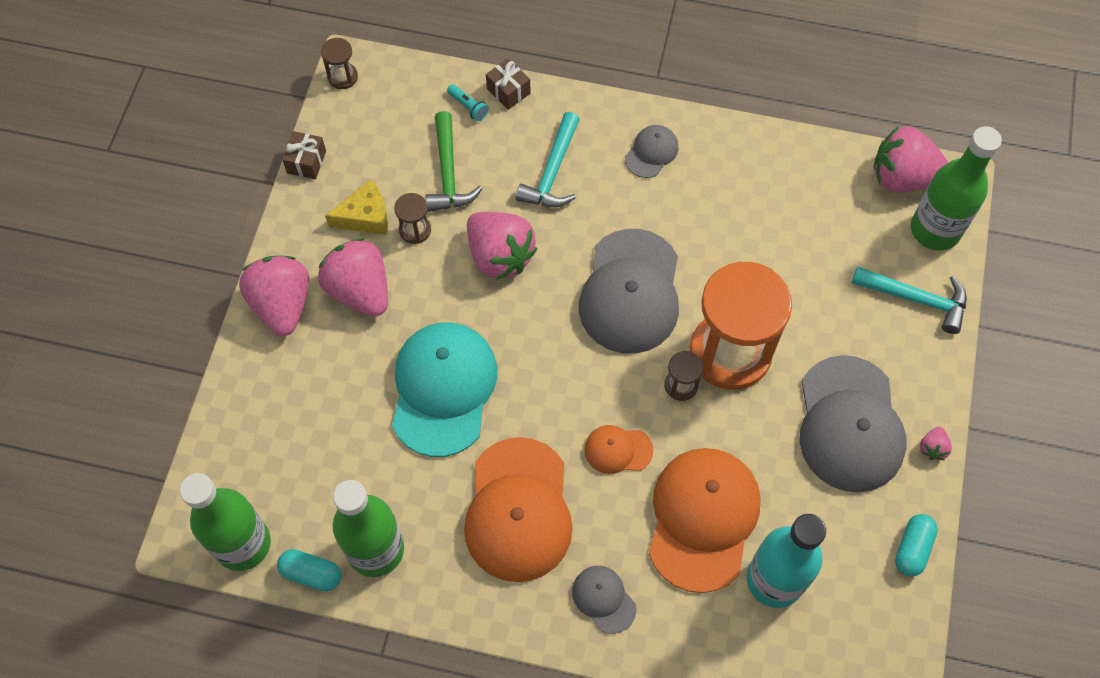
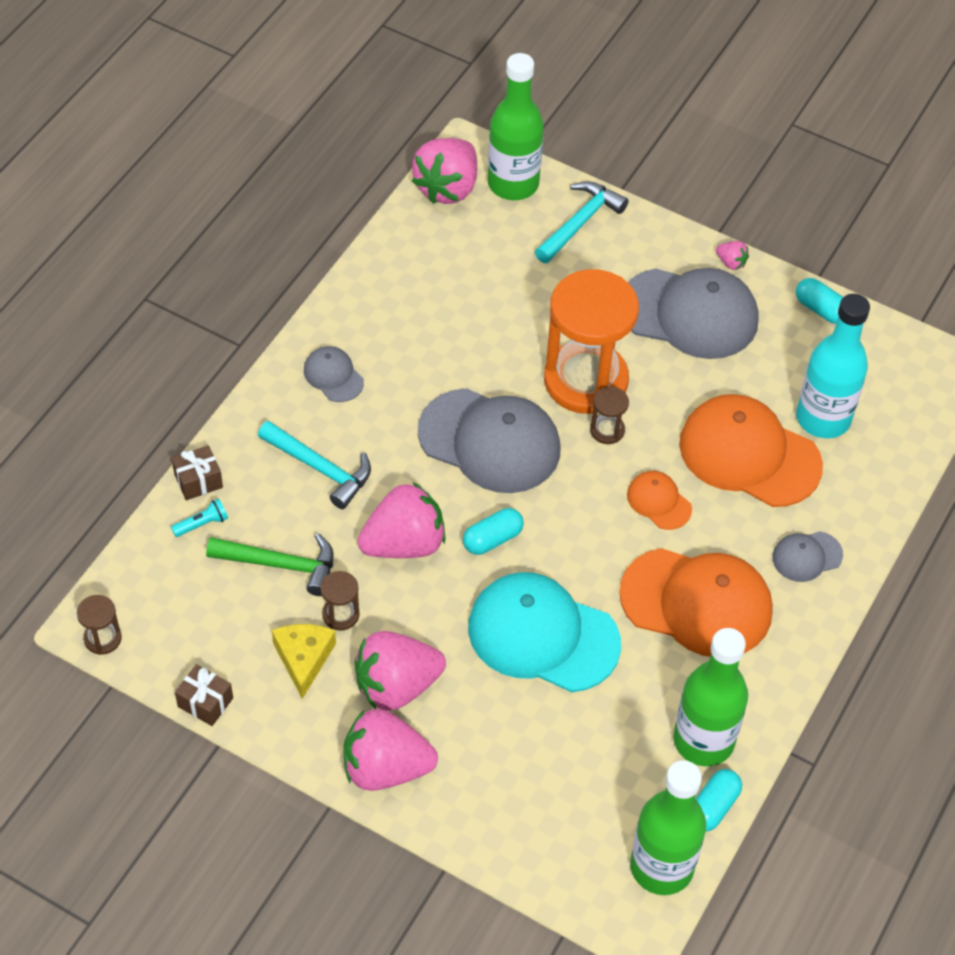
camera: 75 degrees left, 10 degrees down
orange cap [584,425,654,474] -> orange cap turned 120 degrees clockwise [627,471,692,530]
none -> turquoise capsule [463,508,524,555]

